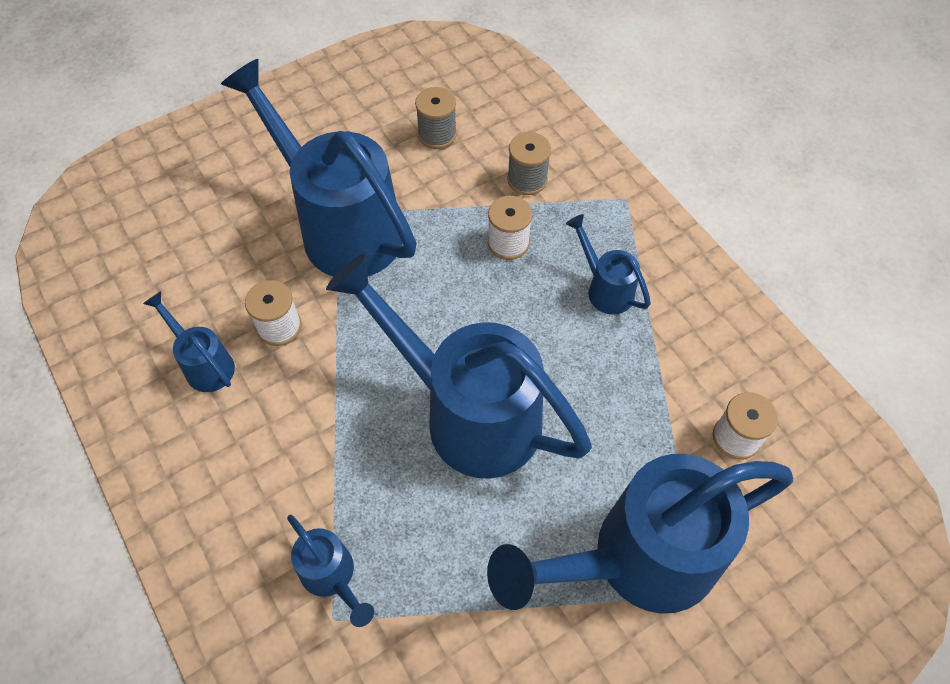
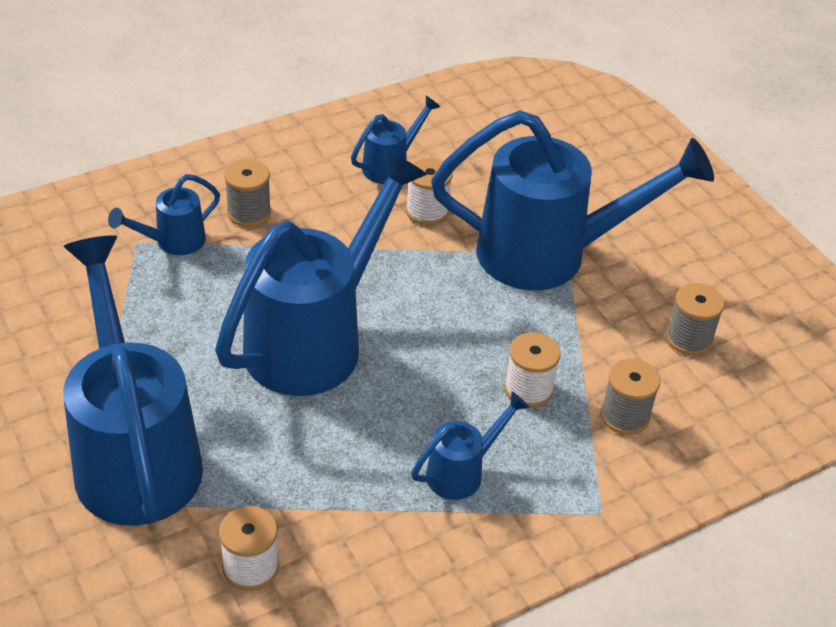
camera: 90 degrees right, 15 degrees down
blue watering can [221,59,417,277] -> blue watering can turned 45 degrees clockwise [431,110,714,290]
none -> grey spool [224,159,271,227]

